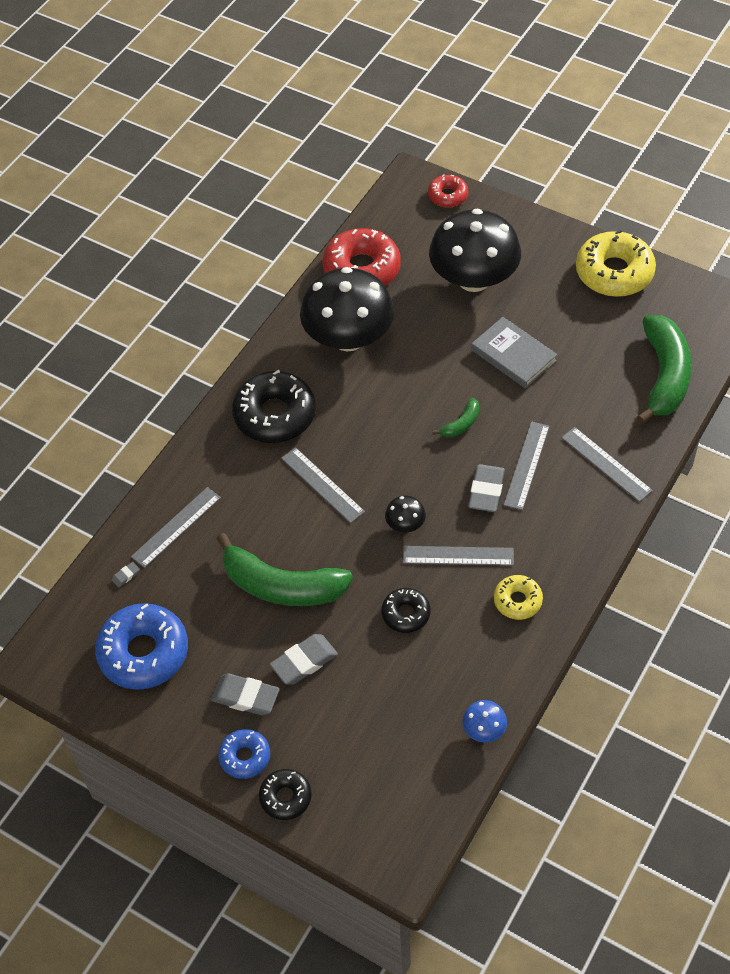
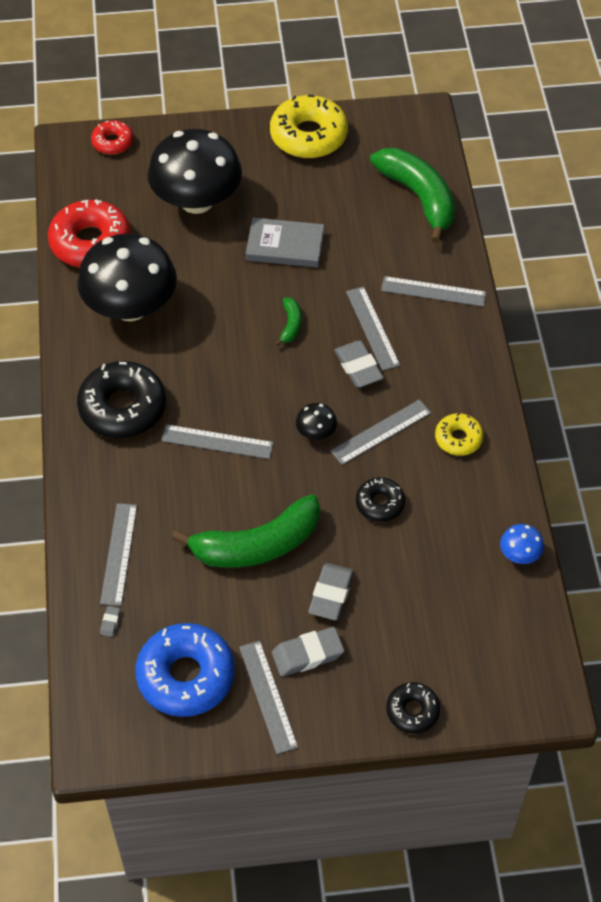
camera: 40 degrees left, 0 degrees up
blue donut [218,729,270,779] -> none
none -> grey ruler [239,640,298,754]

